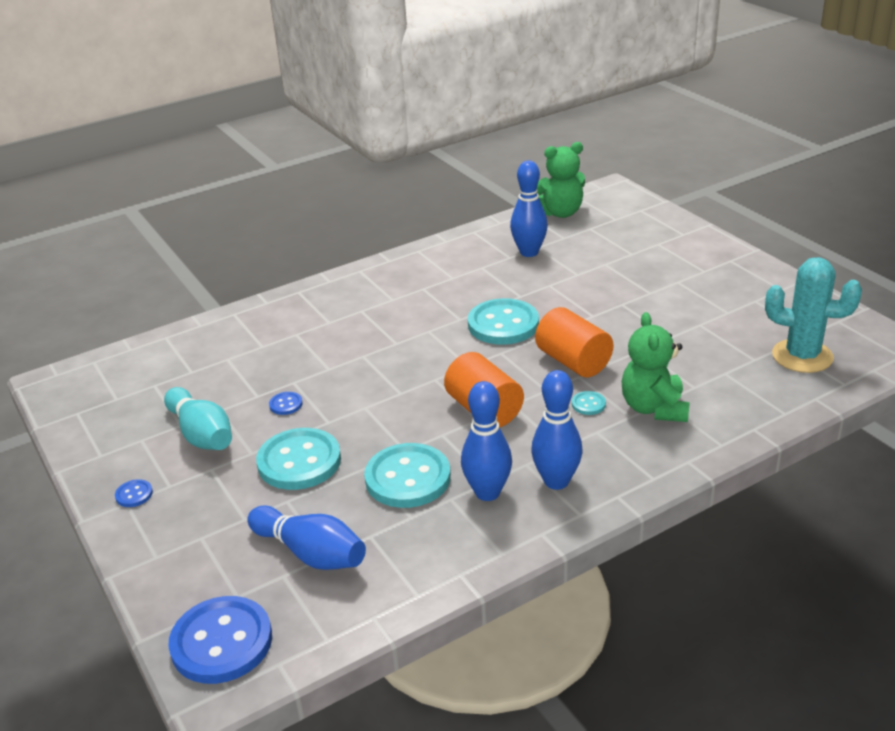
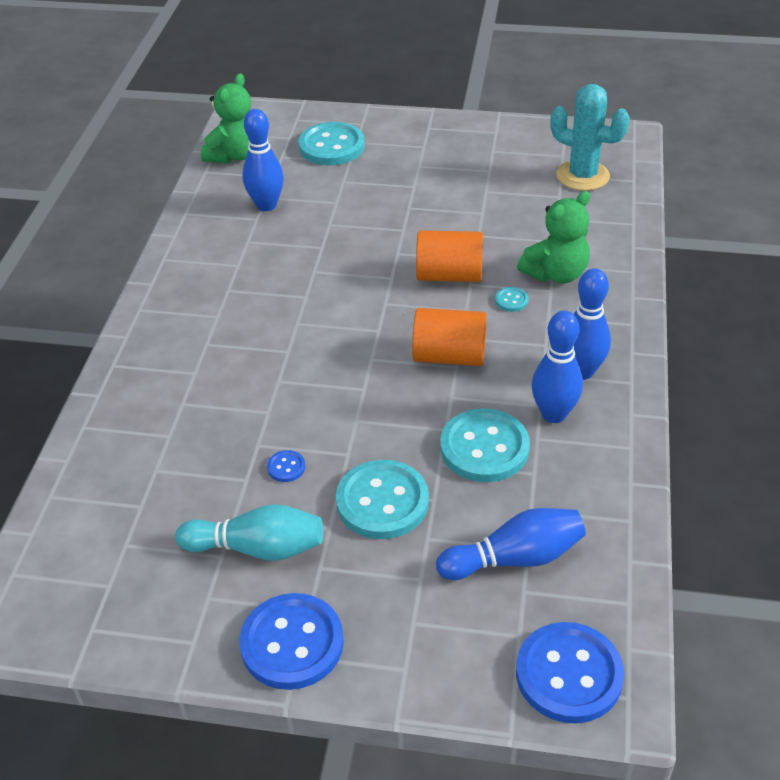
camera: 50 degrees left, 10 degrees up
blue button [115,479,153,507] -> blue button [239,593,344,690], size x2.35
turquoise button [468,298,539,345] -> turquoise button moved to [299,122,365,165]
green teddy bear [622,312,690,422] -> green teddy bear turned 75 degrees counterclockwise [517,191,590,283]
turquoise cactus [765,257,862,373] -> turquoise cactus turned 60 degrees clockwise [550,84,630,191]

